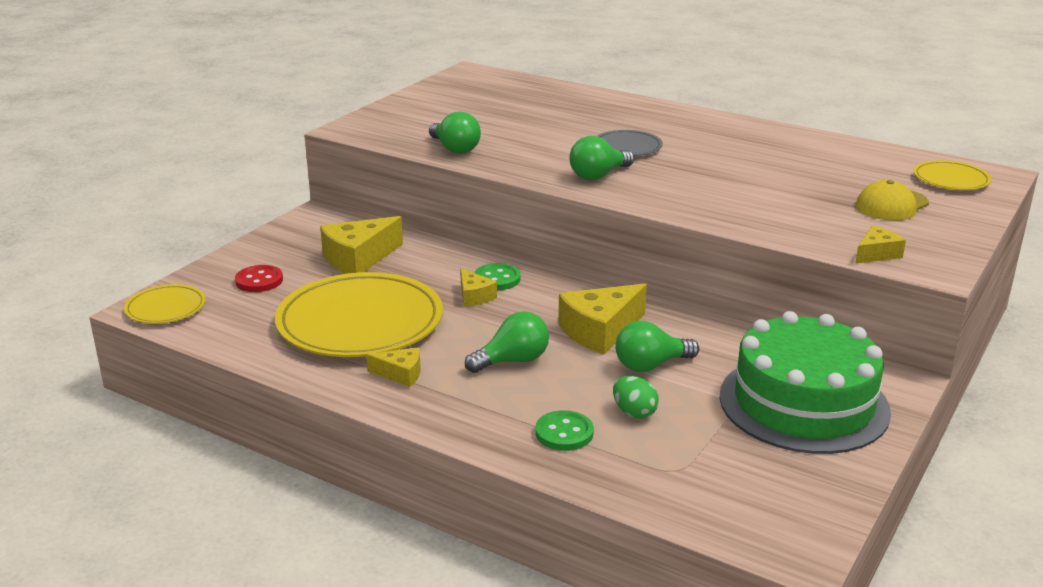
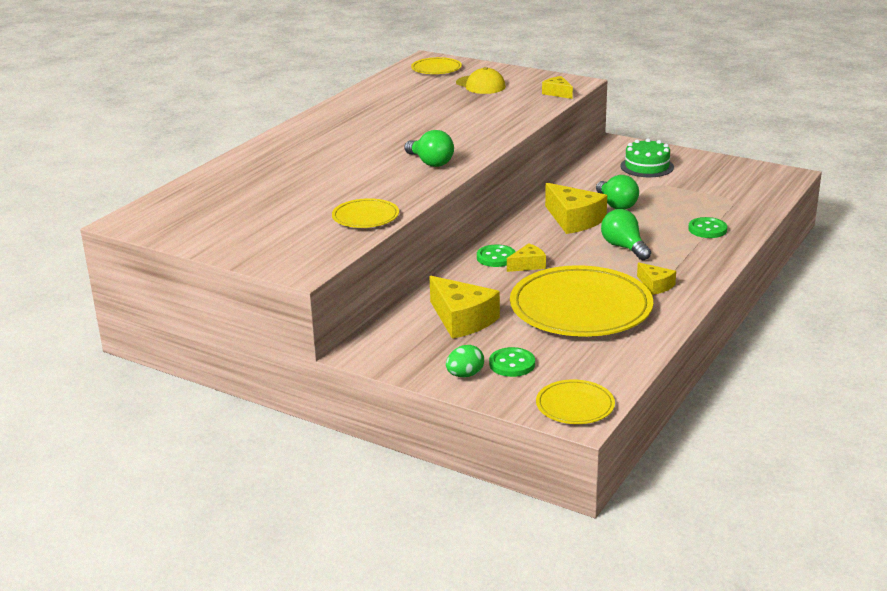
camera: 90 degrees left, 0 degrees up
red button [235,265,283,292] -> green button [489,347,535,377]
yellow cheese [366,347,421,387] -> yellow cheese turned 135 degrees clockwise [637,262,676,295]
green light bulb [429,111,481,154] -> yellow plate [332,198,399,228]
grey plate [597,130,663,156] -> none
green egg [613,376,659,419] -> green egg moved to [446,345,484,377]
green cake [719,311,891,454] -> green cake [620,138,674,177], size x0.52

